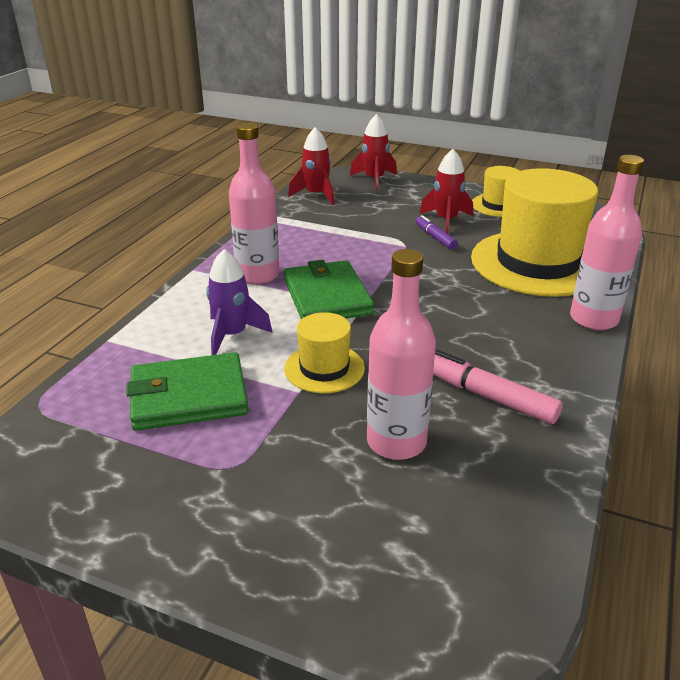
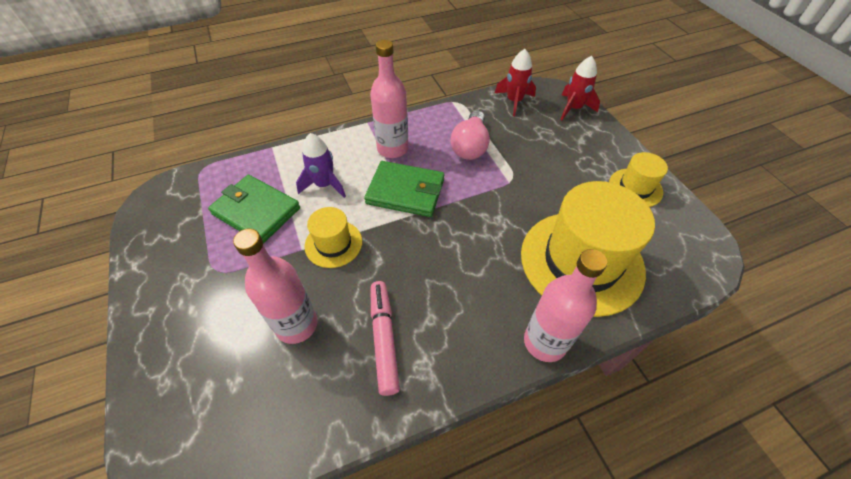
camera: 45 degrees right, 20 degrees up
green wallet [284,260,374,319] -> green wallet turned 75 degrees clockwise [364,161,444,217]
purple marker [416,215,458,250] -> none
red rocket [420,149,473,234] -> none
none -> pink light bulb [451,110,490,160]

